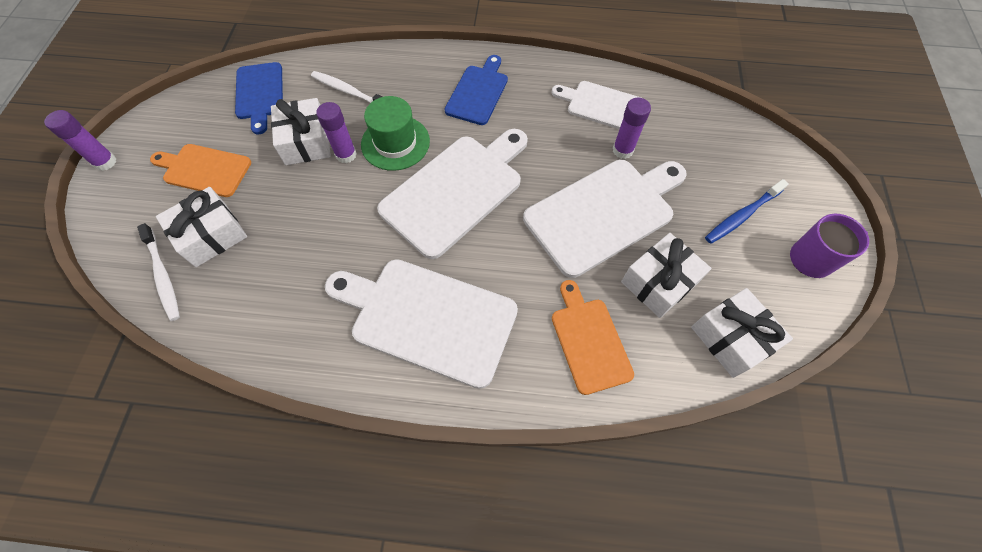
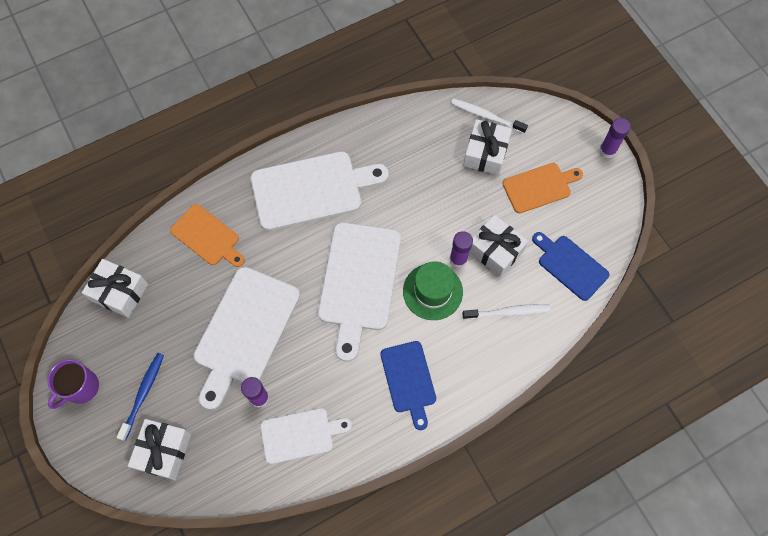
camera: 145 degrees right, 5 degrees up
white gift [621,233,712,318] -> white gift moved to [128,419,191,480]

